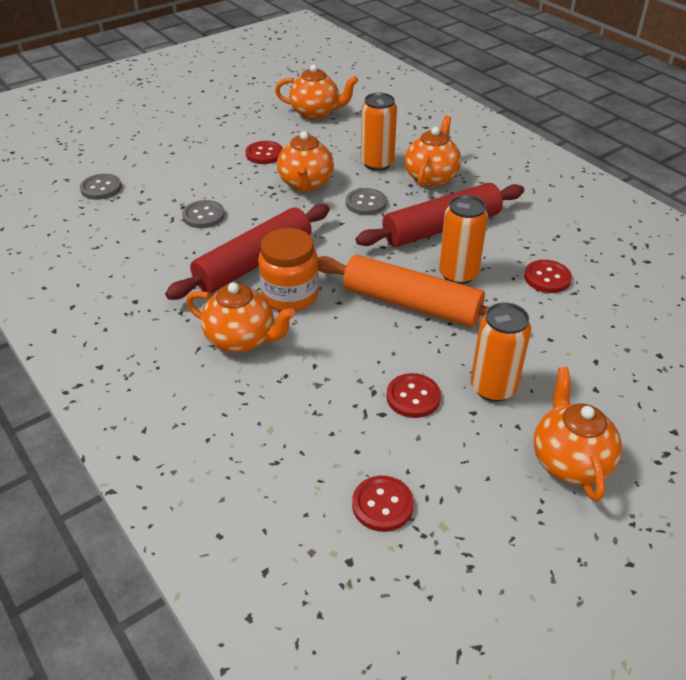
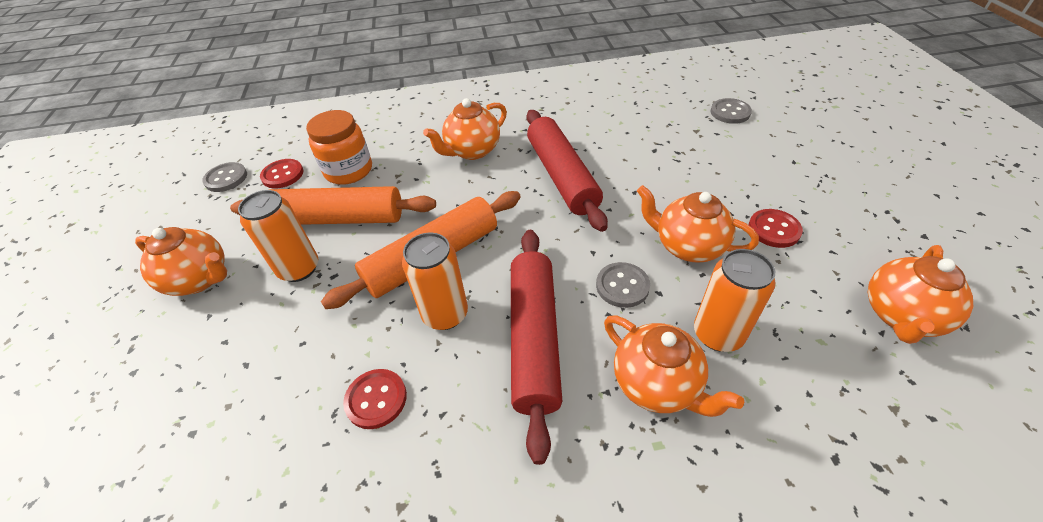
camera: 120 degrees right, 5 degrees up
grey button [182,200,225,228] -> grey button moved to [202,162,247,192]
orange jar [258,228,319,311] -> orange jar moved to [306,110,372,185]
red button [386,373,441,418] -> orange rolling pin [230,186,436,225]

